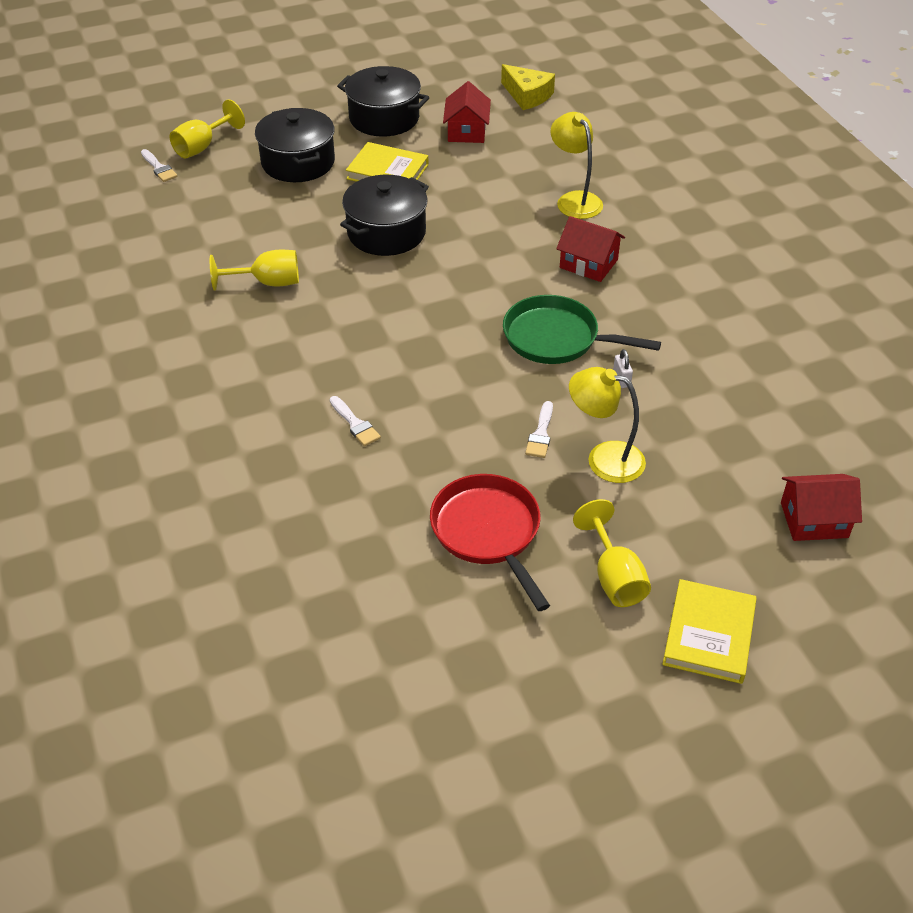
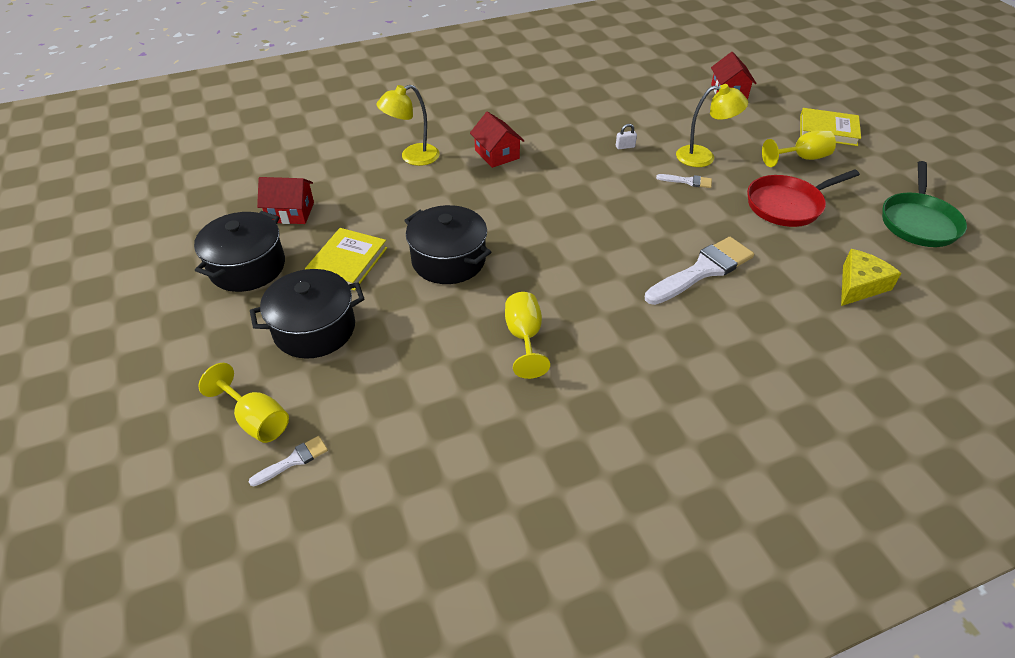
camera: 90 degrees left, 0 degrees up
white brush [330,396,381,446] -> white brush [645,237,754,305], size x2.11
yellow cheese [501,64,555,110] -> yellow cheese moved to [841,249,901,306]
green pan [503,295,661,364] -> green pan moved to [882,161,967,247]
red house [556,216,625,282] -> red house turned 60 degrees counterclockwise [470,112,524,168]
yellow lamp [569,367,646,483] -> yellow lamp turned 105 degrees counterclockwise [676,84,748,167]

